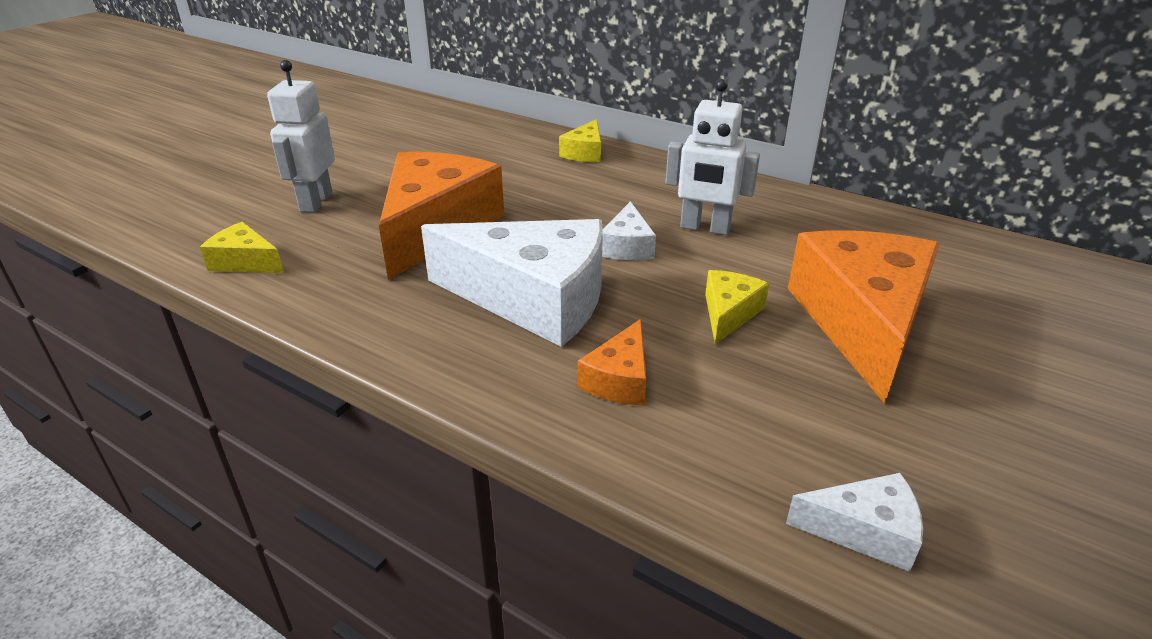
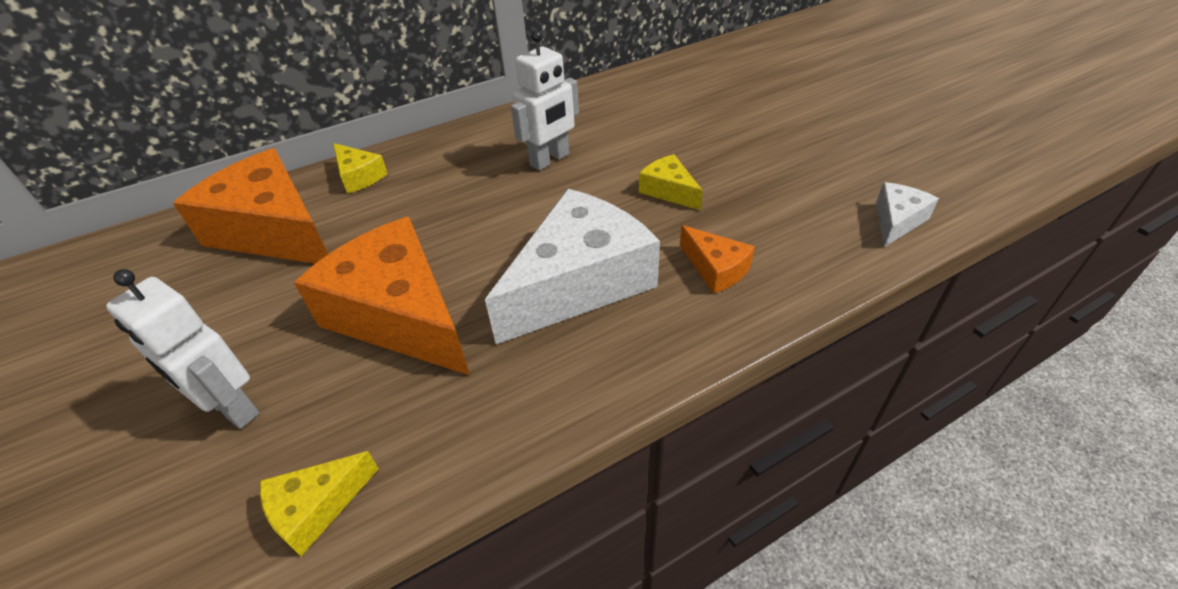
camera: 60 degrees left, 10 degrees up
white cheese [602,201,656,260] -> none
orange cheese [788,230,940,404] -> orange cheese moved to [173,148,328,264]

